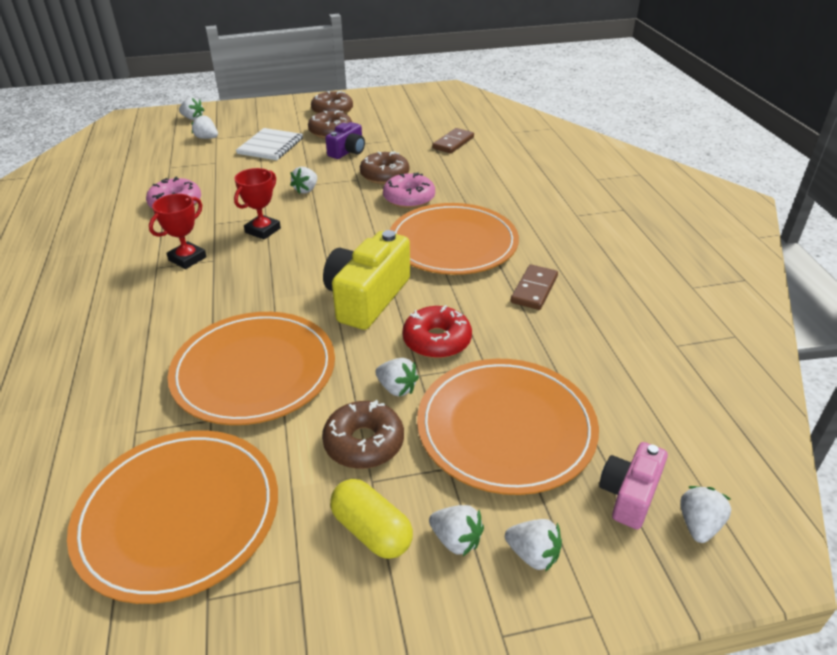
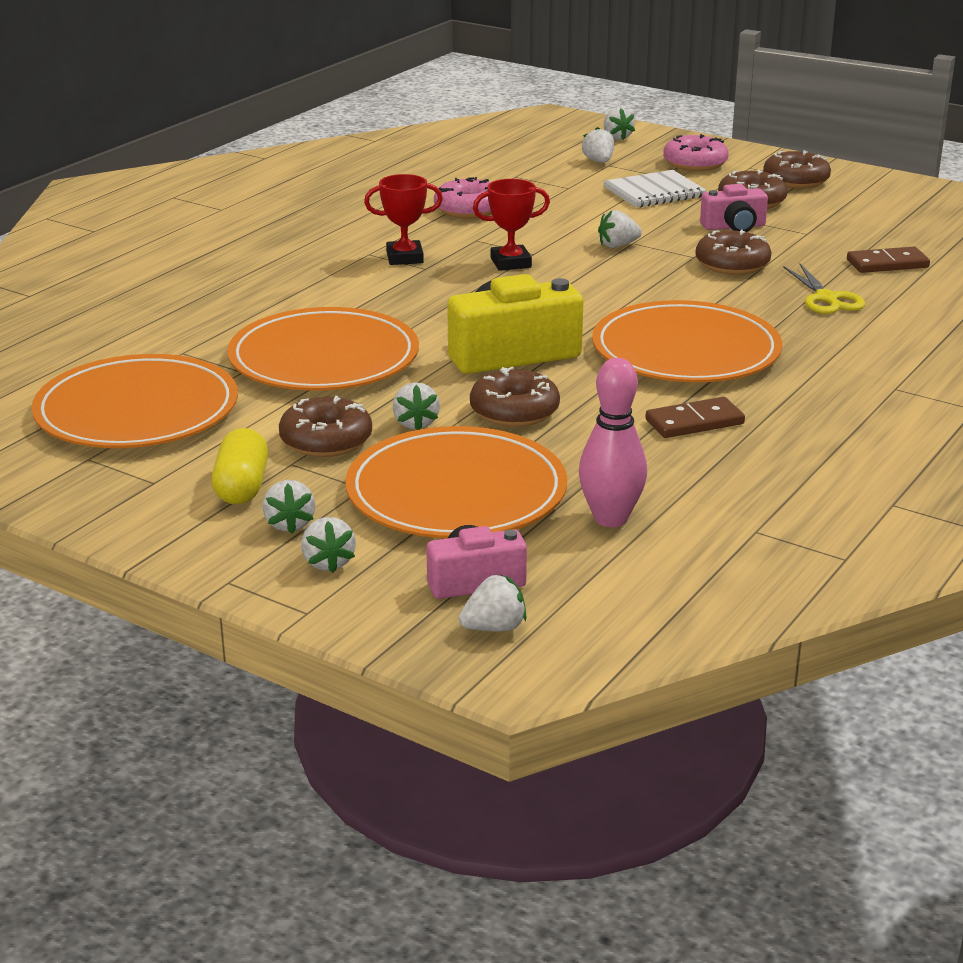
camera: 45 degrees right, 10 degrees down
purple camera [325,122,365,159] -> pink camera [700,184,768,232]
pink donut [383,172,435,208] -> pink donut moved to [663,134,728,171]
red donut [402,305,472,358] -> brown donut [470,367,560,427]
none -> pink bowling pin [579,358,647,527]
none -> yellow scissors [783,263,865,314]

